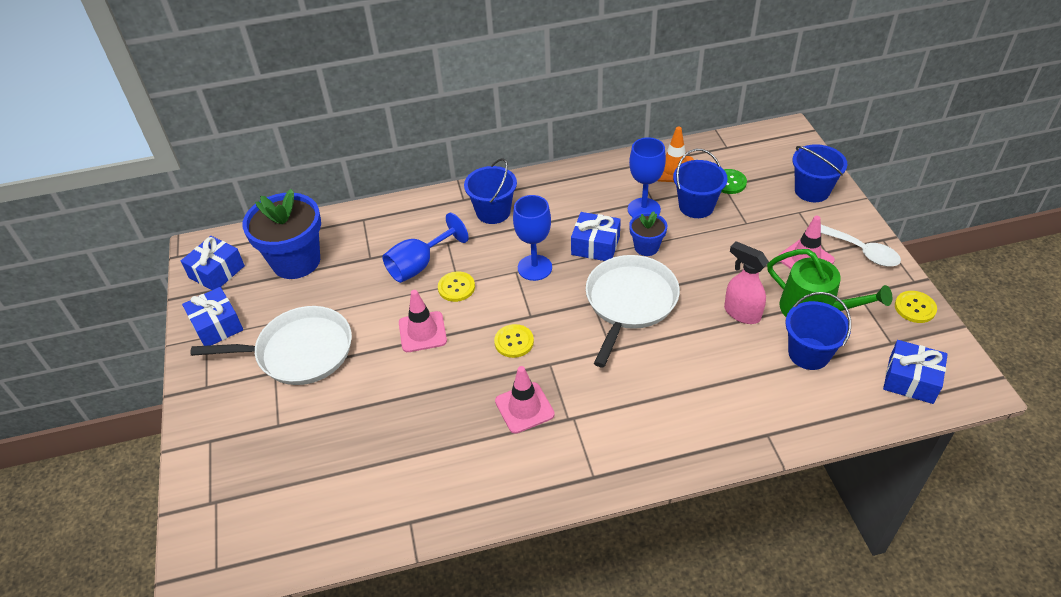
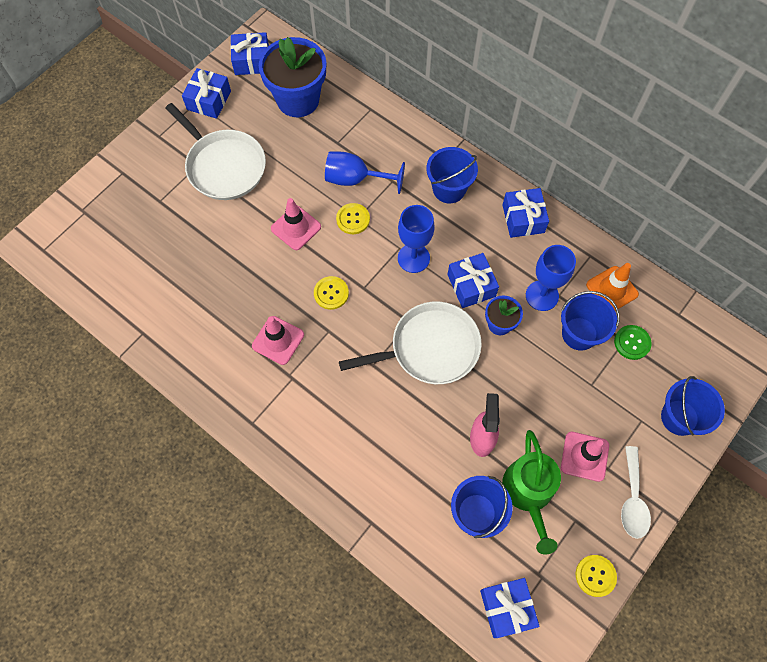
camera: 50 degrees right, 20 degrees up
none -> blue gift [503,188,549,238]

